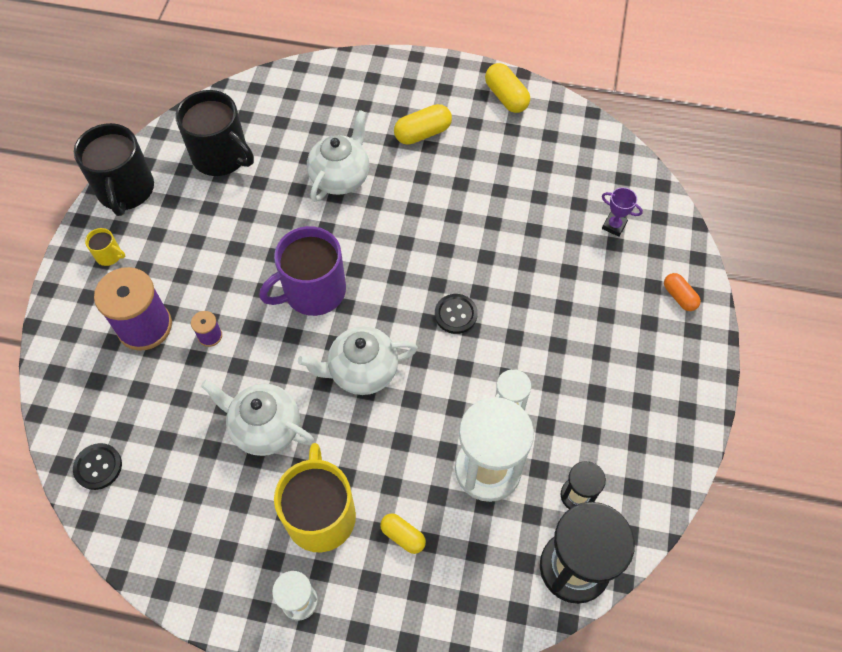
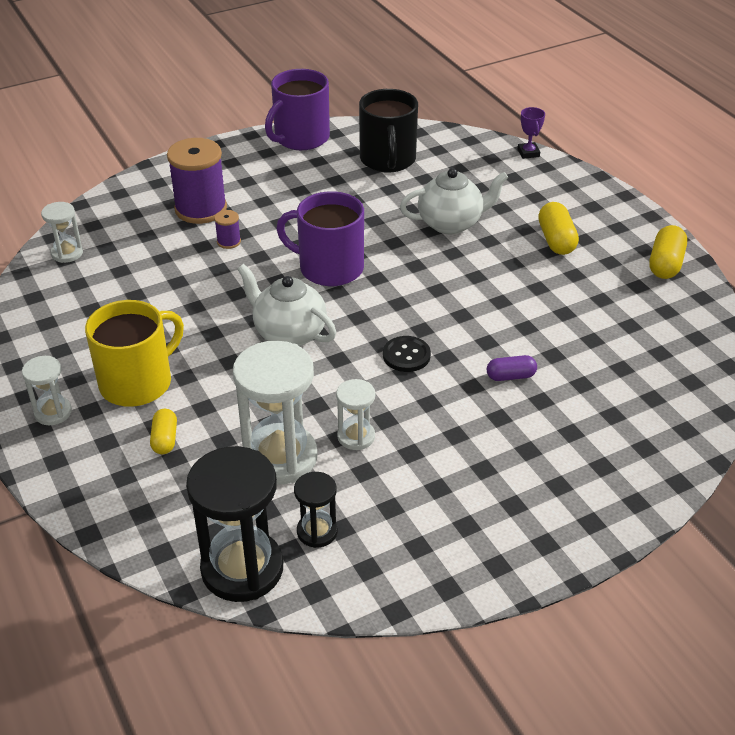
camera: 50 degrees right, 20 degrees down
black button [73,443,122,490] -> white hourglass [41,202,83,263]
black mug [74,123,154,216] -> purple mug [265,69,330,150]
yellow mug [85,228,125,266] -> none
white teapot [201,380,314,456] -> none
yellow capsule [394,104,452,145] -> yellow capsule turned 60 degrees clockwise [538,202,579,255]
purple trophy [602,187,643,237] -> purple trophy moved to [518,107,545,159]
orange capsule [664,273,701,311] -> none
none -> purple capsule [487,355,537,381]

